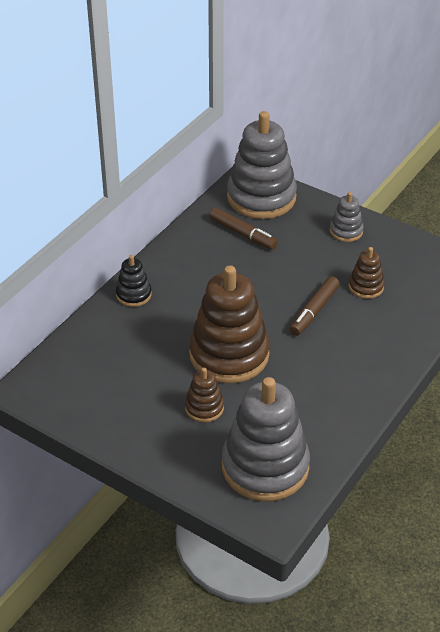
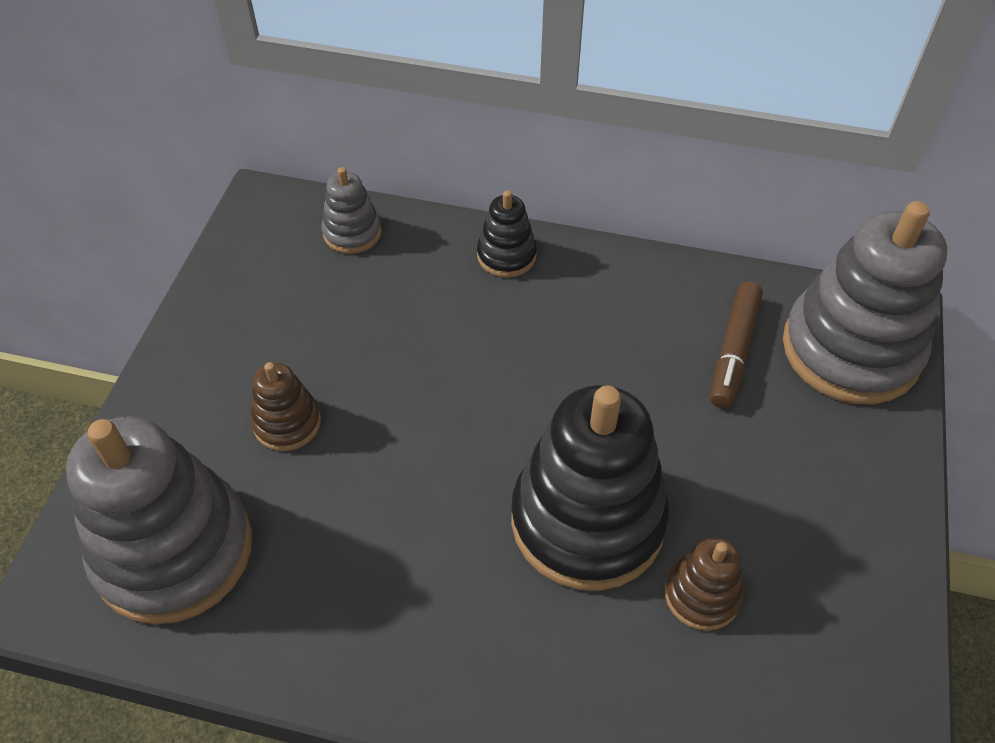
camera: 70 degrees right, 10 degrees up
brown stacking toy [189,265,270,383] -> none
brown marker [289,276,340,336] -> black stacking toy [511,385,669,591]
grey stacking toy [330,192,364,242] -> grey stacking toy moved to [322,167,382,254]

